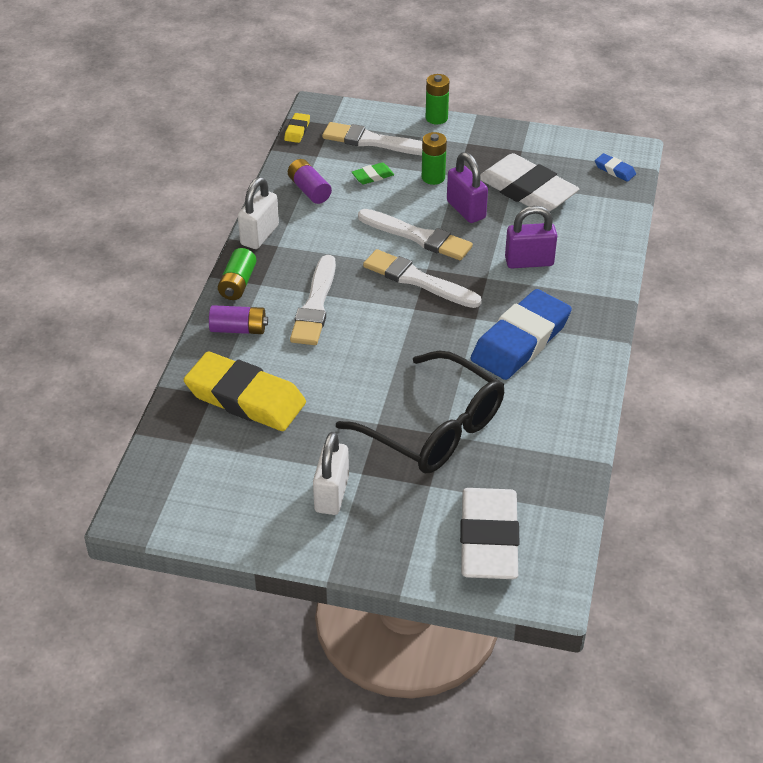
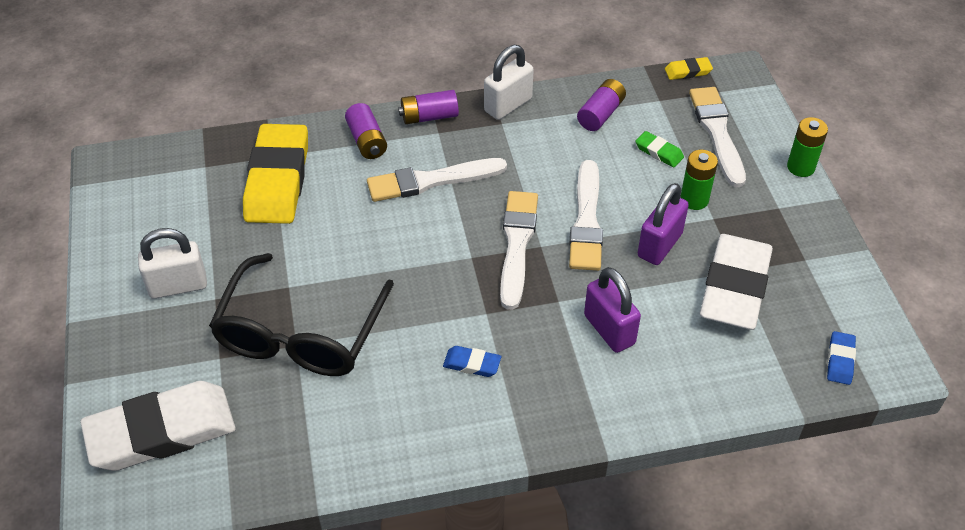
camera: 65 degrees right, 5 degrees up
green battery [218,248,256,300] -> purple battery [398,90,459,124]
white padlock [238,177,279,249] -> white padlock turned 45 degrees counterclockwise [484,45,534,120]
blue eraser [471,289,572,380] -> blue eraser [443,346,501,377], size x0.41

